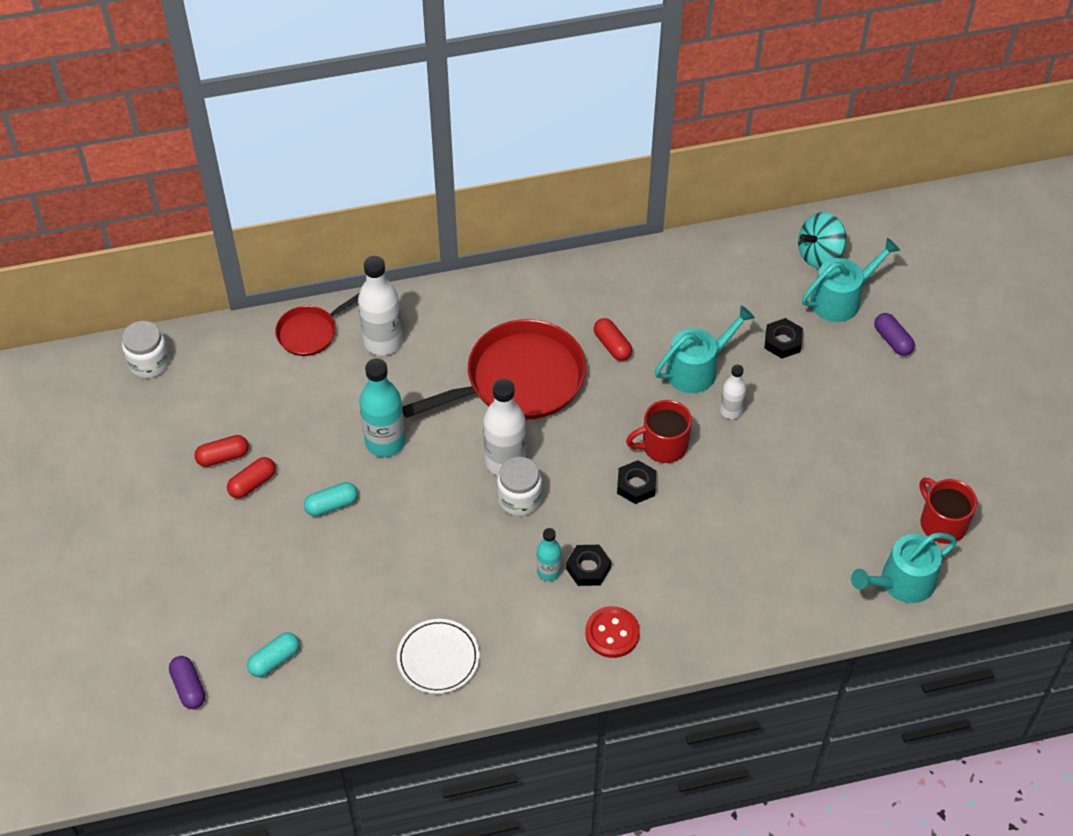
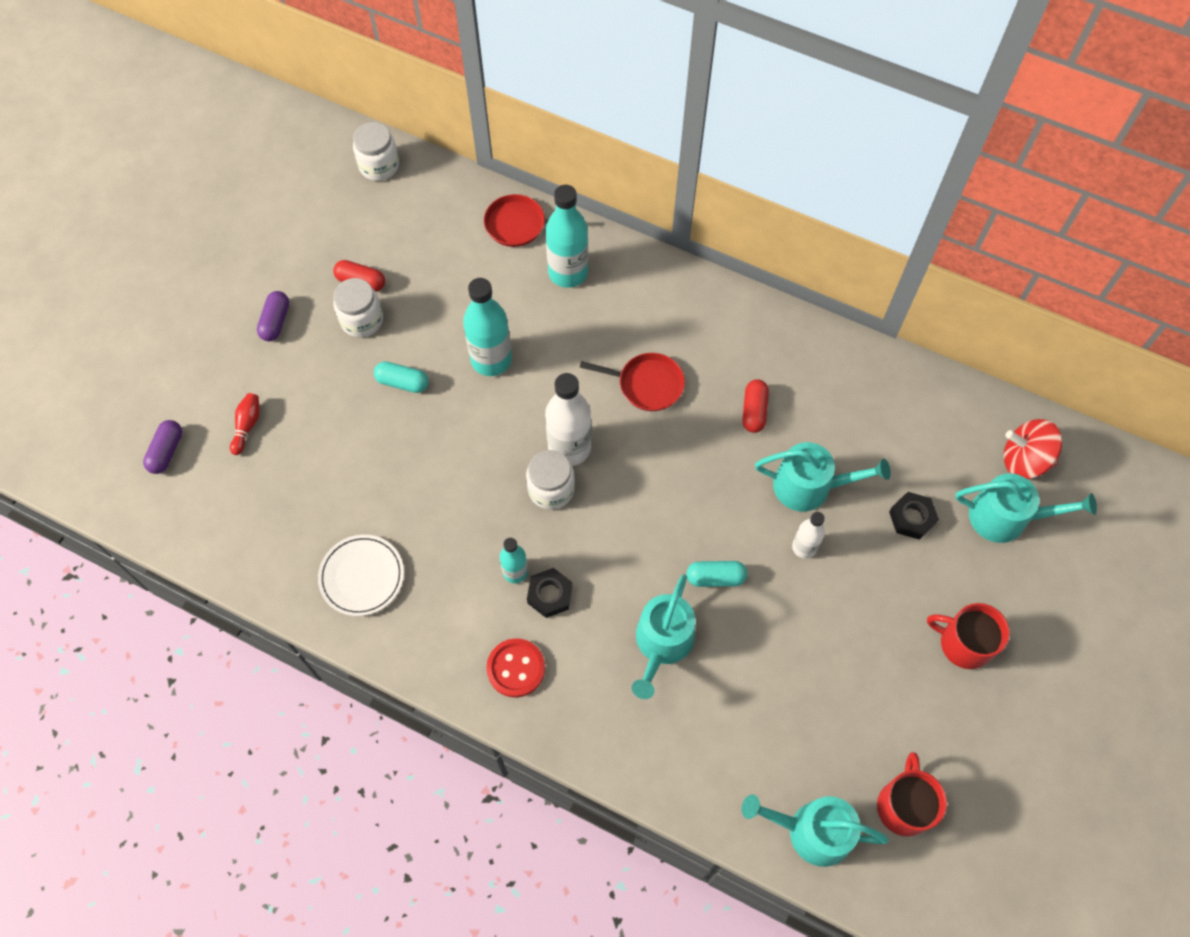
camera: 40 degrees right, 10 degrees up
red capsule [227,457,276,499] -> white jar [333,278,383,338]
turquoise capsule [247,632,300,677] -> turquoise capsule moved to [686,561,747,587]
white bottle [358,256,402,356] -> turquoise bottle [546,185,588,288]
red pan [402,319,586,419] -> red pan [580,353,685,411], size x0.52
black nut [617,460,656,504] -> none
red mug [626,400,692,463] -> red mug moved to [927,603,1010,669]
turquoise spinning top [798,212,846,268] -> red spinning top [1004,419,1062,479]
purple capsule [874,313,915,356] -> purple capsule moved to [257,291,289,341]
none -> red bowling pin [230,393,260,455]
none -> turquoise watering can [632,574,695,699]

